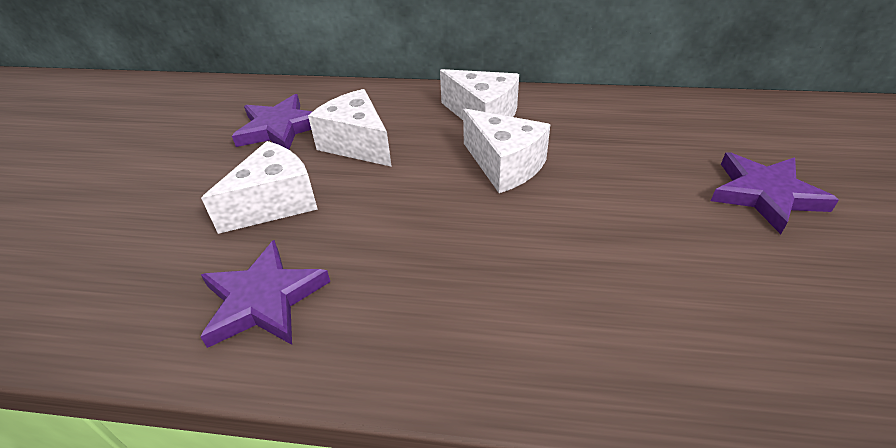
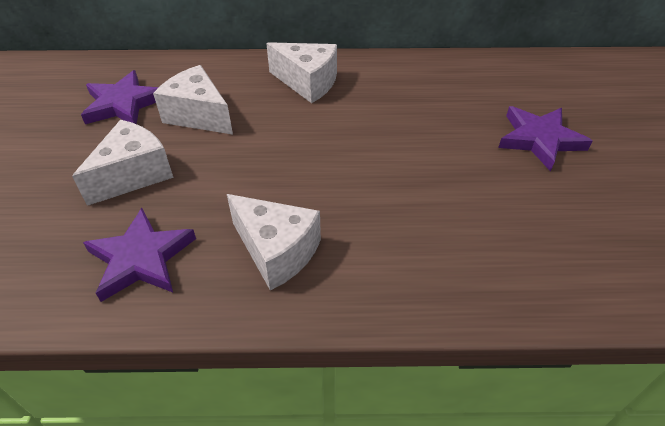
camera: 10 degrees left, 5 degrees up
white cheese [463,109,550,193] -> white cheese moved to [227,194,321,291]

